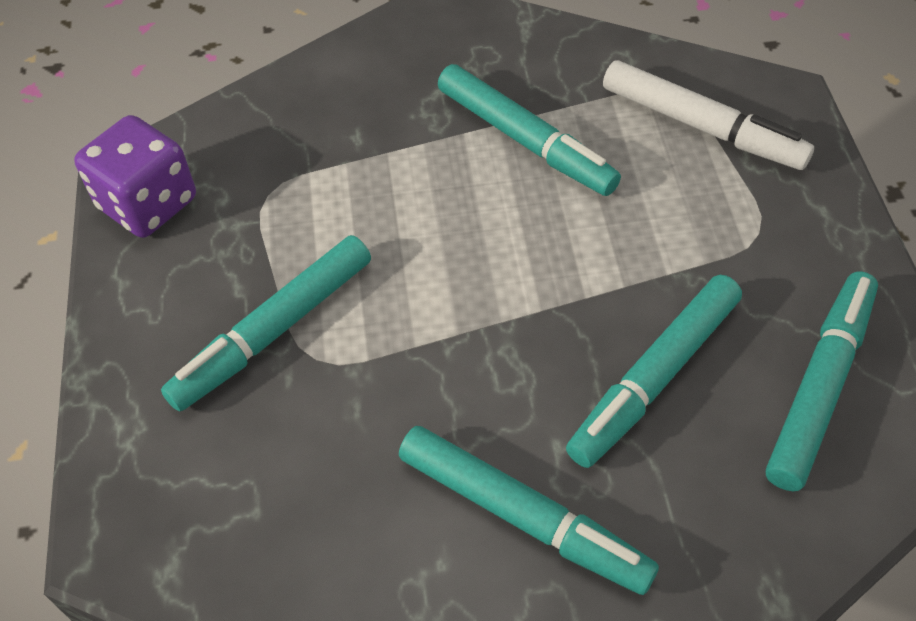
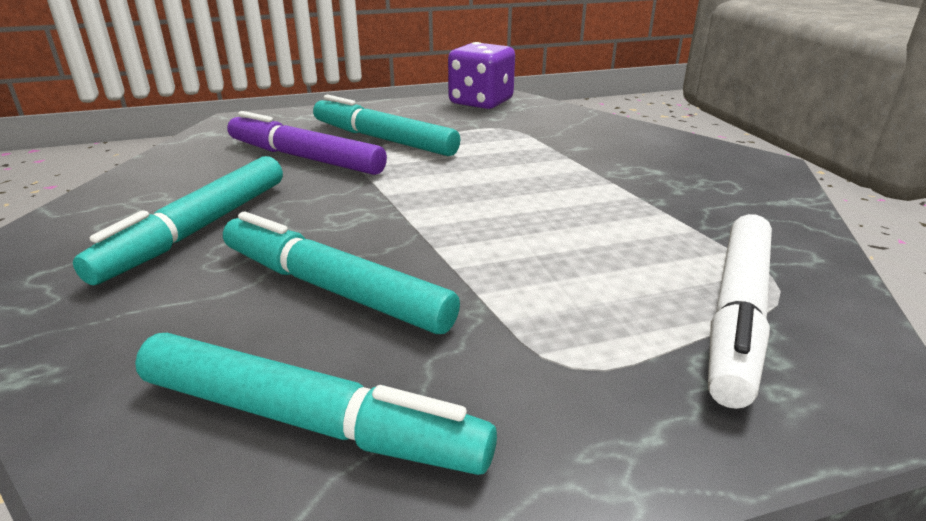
camera: 80 degrees right, 25 degrees down
turquoise marker [438,64,621,196] -> none
none -> purple marker [227,111,387,175]

